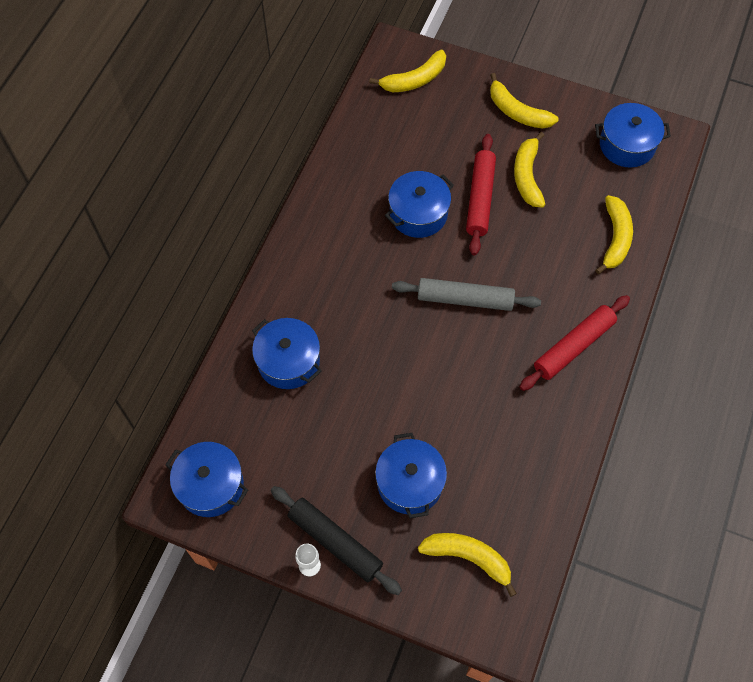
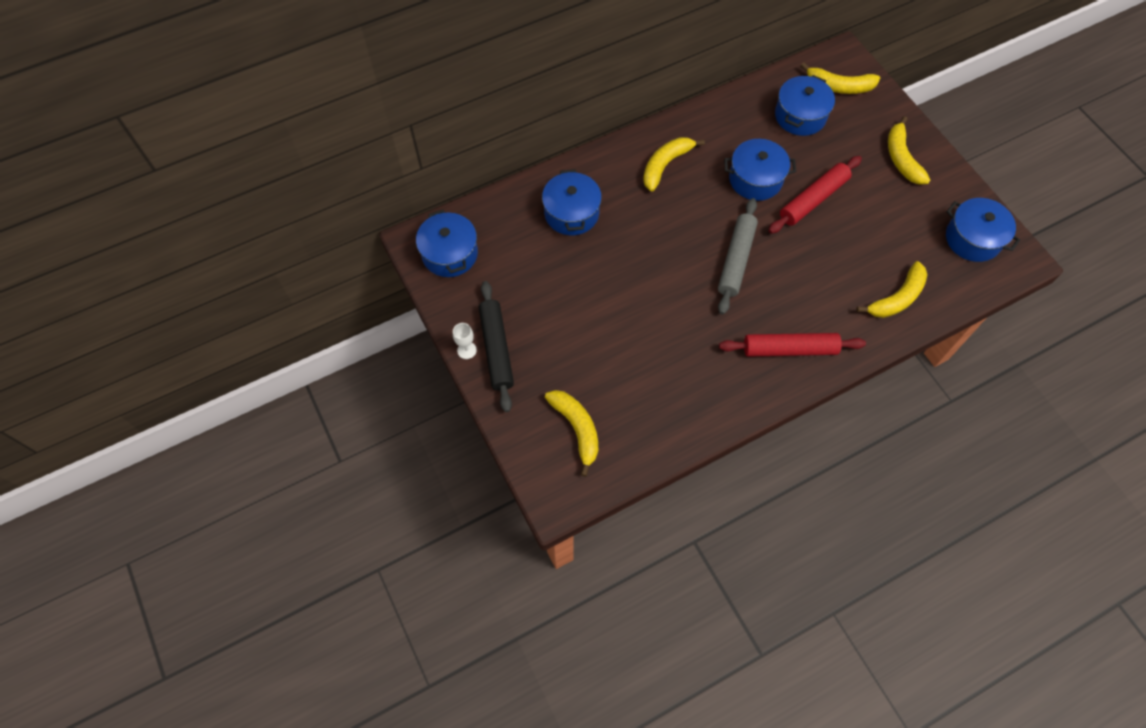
camera: 40 degrees right, 0 degrees up
blue pot [375,433,447,518] -> blue pot moved to [775,75,835,136]
grey rolling pin [392,278,541,311] -> grey rolling pin turned 60 degrees clockwise [718,198,758,314]
yellow banana [514,132,545,208] -> yellow banana moved to [643,137,705,192]

